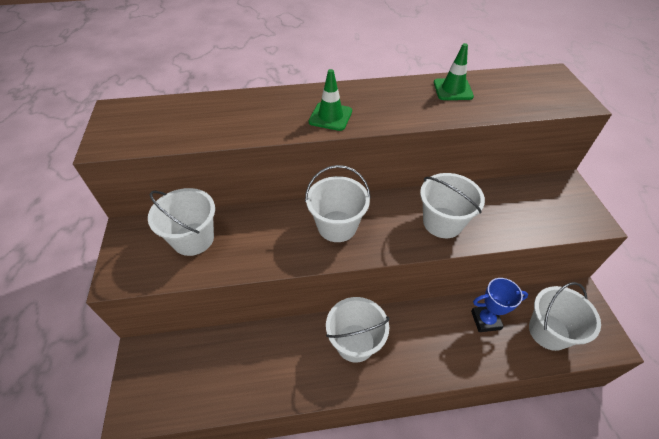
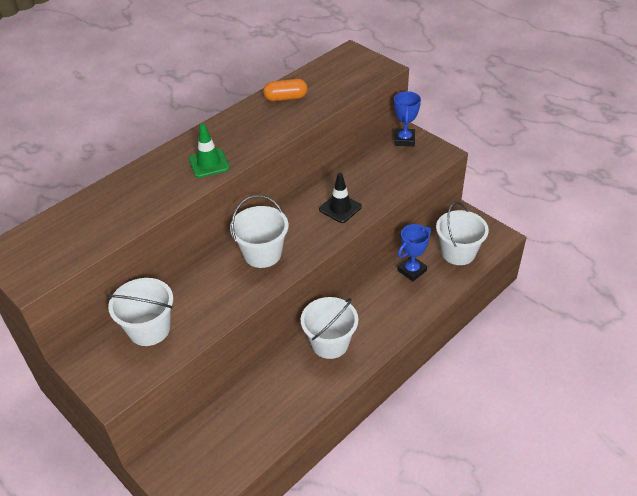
camera: 35 degrees left, 5 degrees down
white bucket [420,173,485,238] -> black traffic cone [319,173,362,223]
green traffic cone [434,43,474,100] -> orange capsule [263,79,307,101]
none -> blue trophy [394,91,421,146]

